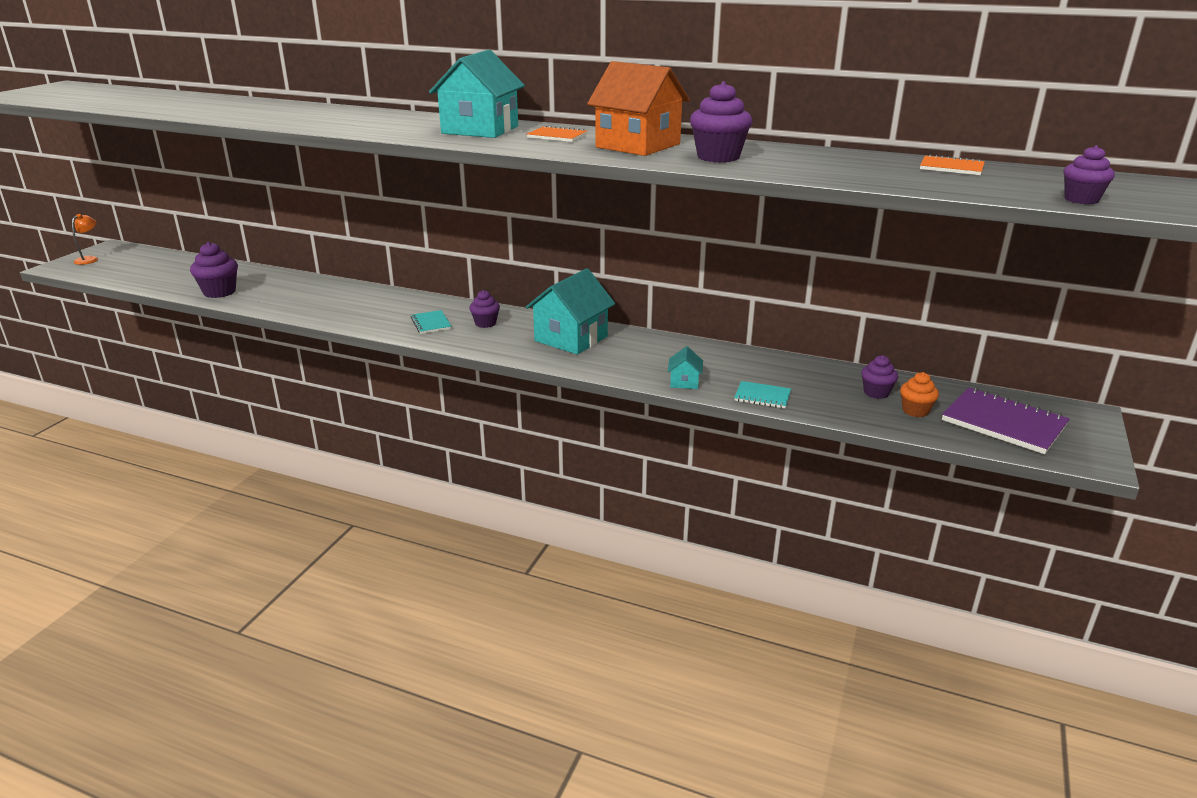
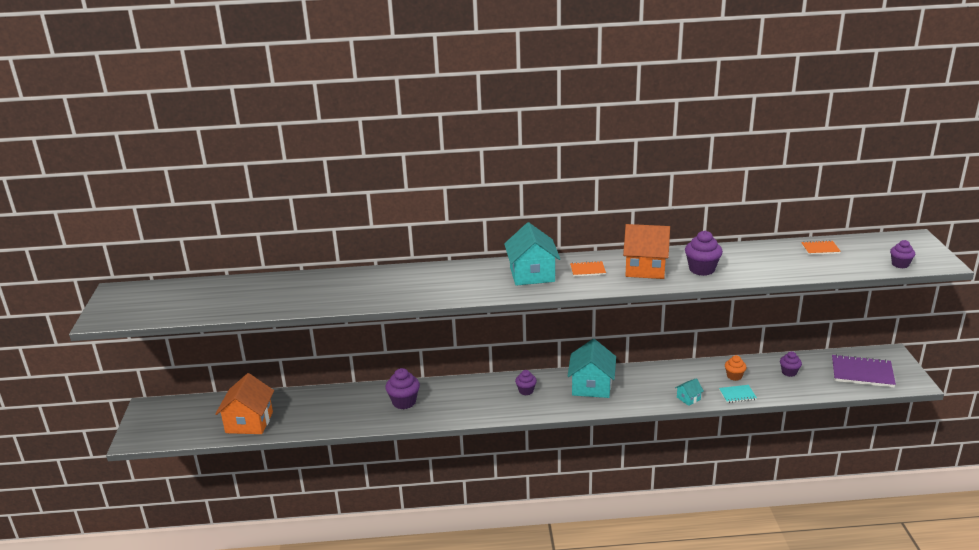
camera: 25 degrees left, 0 degrees up
orange lamp [72,214,98,265] -> none
purple cupcake [190,242,238,298] -> purple cupcake moved to [385,368,420,409]
turquoise notebook [411,310,452,334] -> none
turquoise house [668,346,703,389] -> turquoise house turned 75 degrees clockwise [675,378,704,406]
orange cupcake [900,372,939,417] -> orange cupcake moved to [725,355,747,381]
none -> orange house [215,373,274,434]

